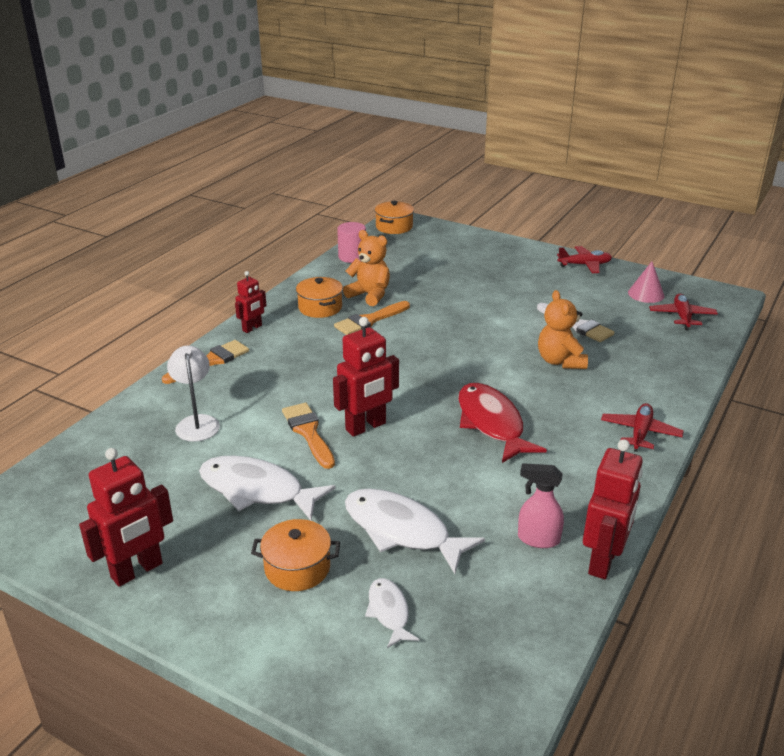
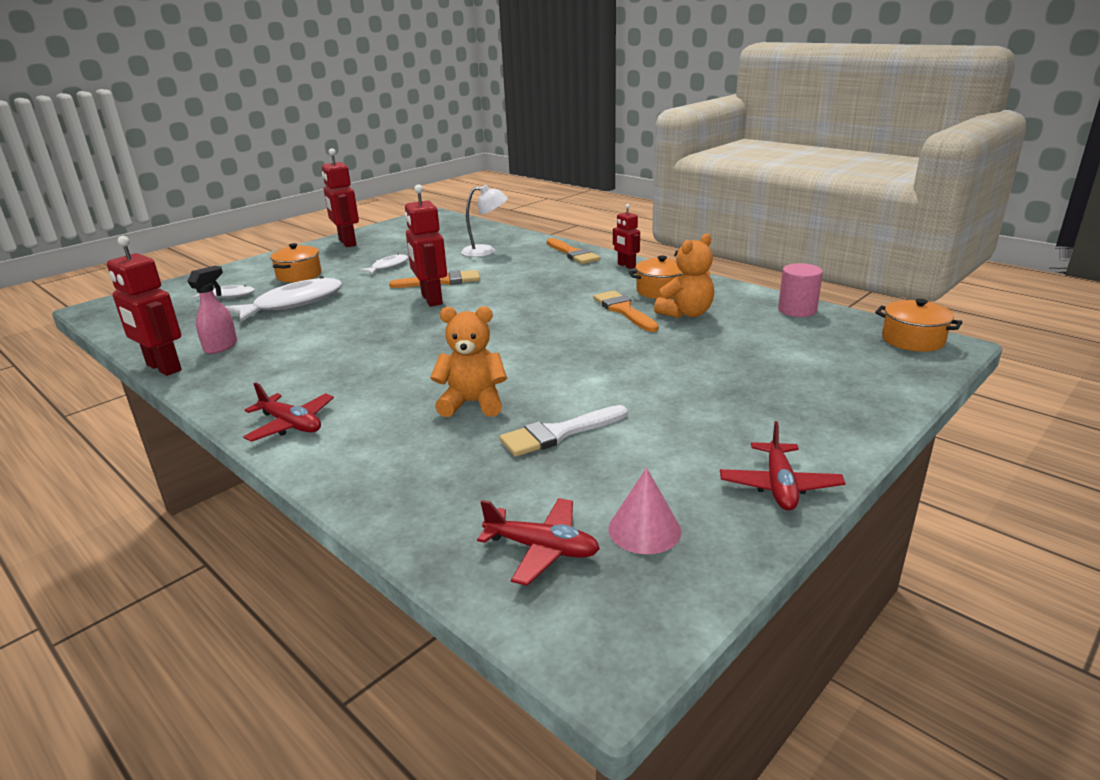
camera: 105 degrees right, 5 degrees down
white fish [199,455,336,520] -> white fish [359,254,408,275], size x0.53
red fish [458,383,547,463] -> none

